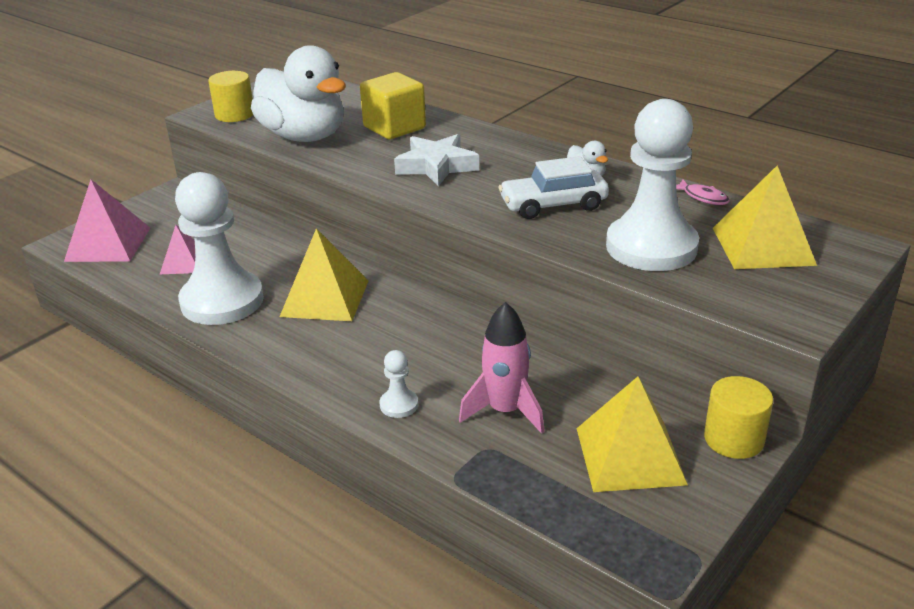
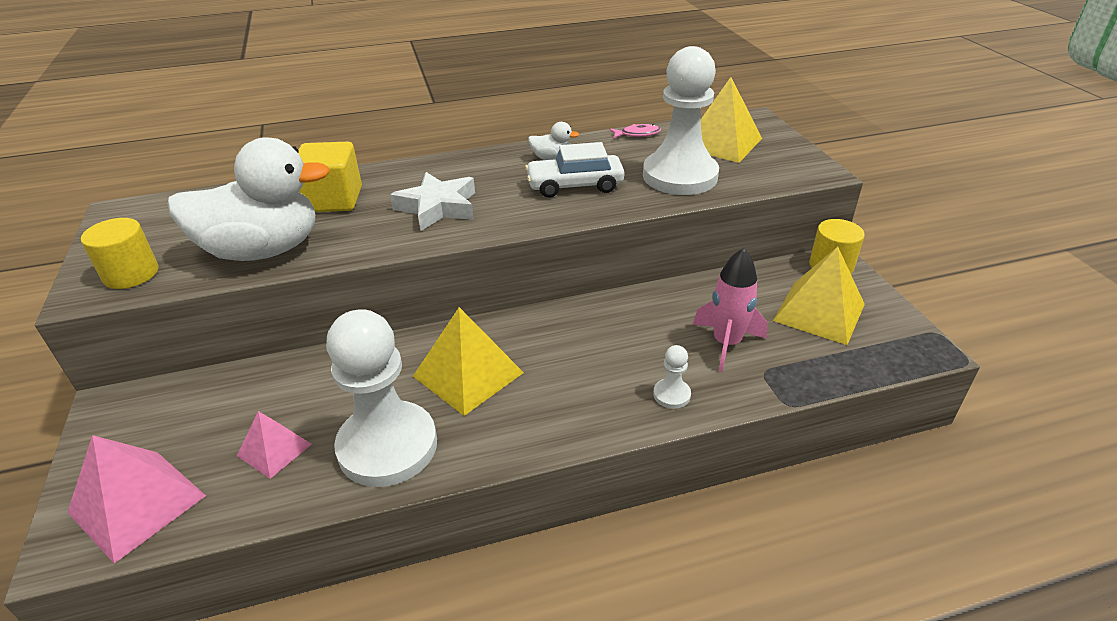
camera: 55 degrees left, 5 degrees up
white car [498,156,609,219] -> white car turned 60 degrees clockwise [525,142,625,198]

